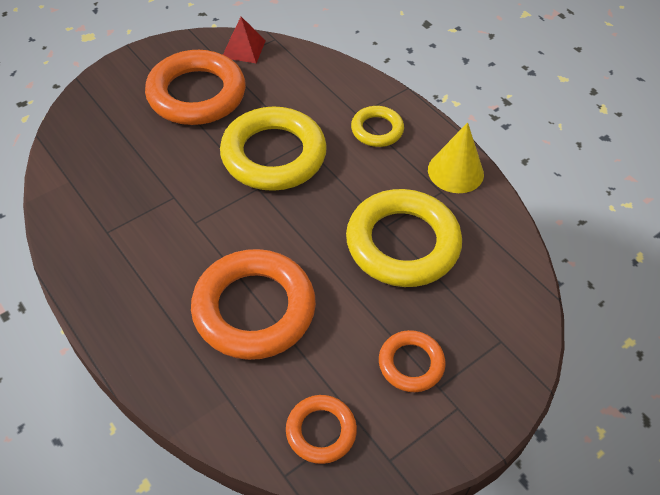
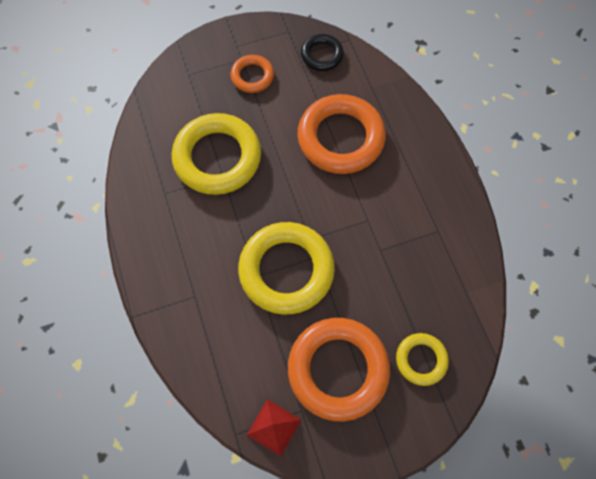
camera: 160 degrees left, 15 degrees up
orange ring [286,395,357,464] -> black ring [301,34,344,71]
yellow ring [351,106,404,147] -> yellow ring moved to [396,333,449,386]
yellow cone [428,122,484,193] -> none

